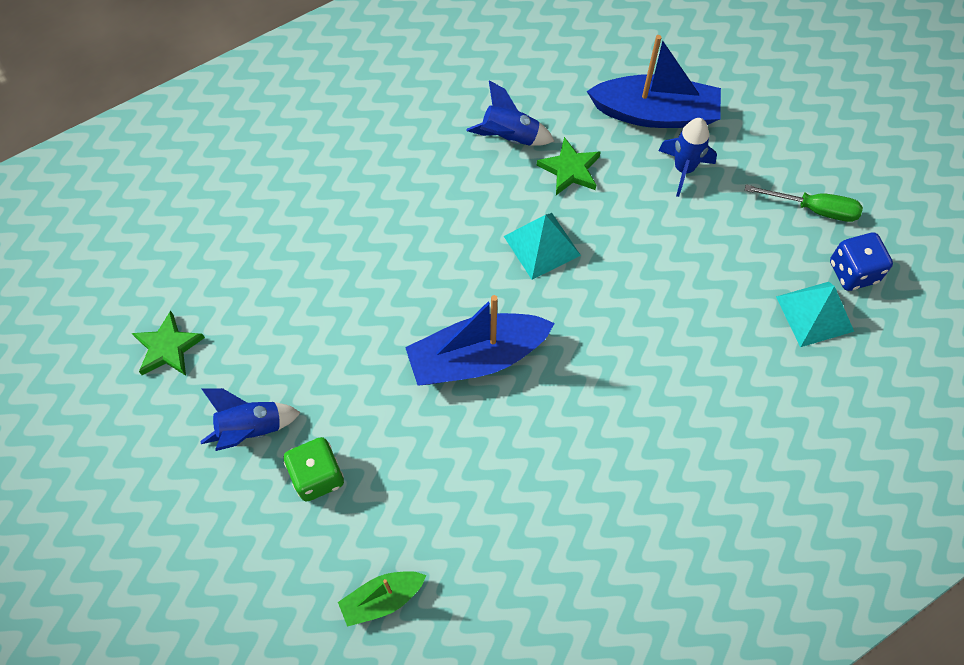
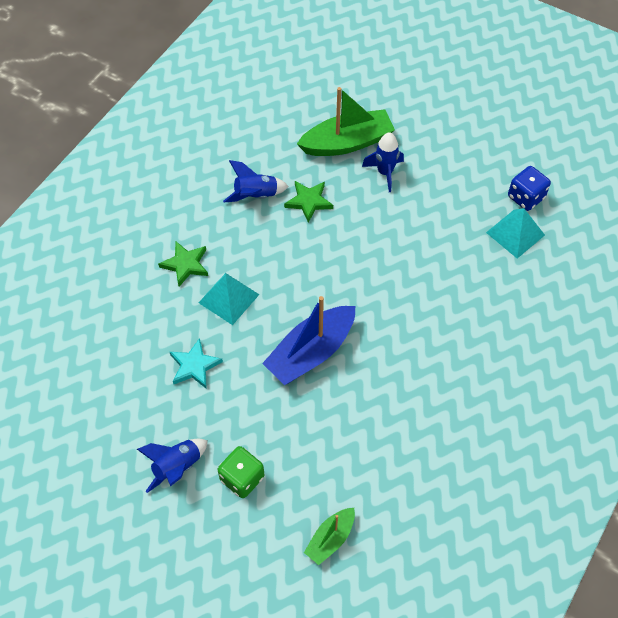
camera: 25 degrees left, 5 degrees down
green star [132,310,205,376] -> green star moved to [158,242,208,287]
turquoise pyramid [504,213,581,280] -> turquoise pyramid moved to [199,273,260,325]
blue boat [587,35,721,128] -> green boat [297,87,395,156]
green screwdriver [745,185,863,222] -> none
none -> turquoise star [170,338,223,389]

